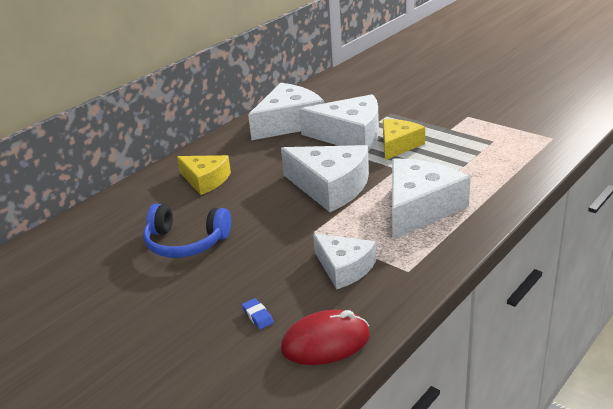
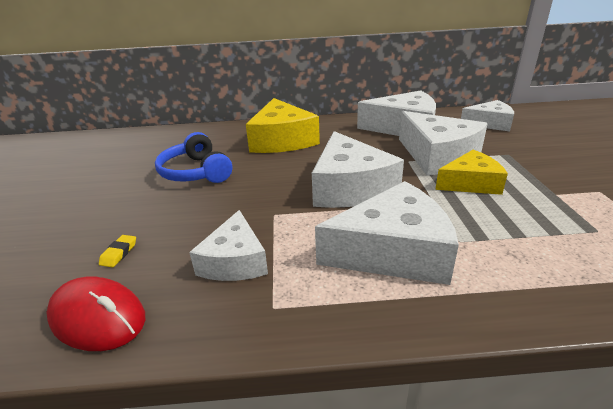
camera: 45 degrees right, 0 degrees up
yellow cheese [177,155,231,195] -> yellow cheese [246,98,320,153], size x1.59
blue eraser [242,298,274,329] -> yellow eraser [99,235,136,267]
none -> white cheese [461,100,514,132]

